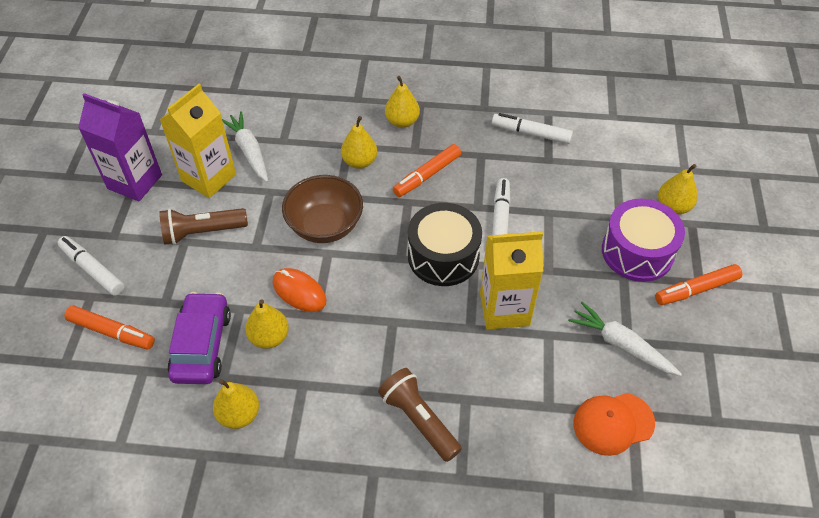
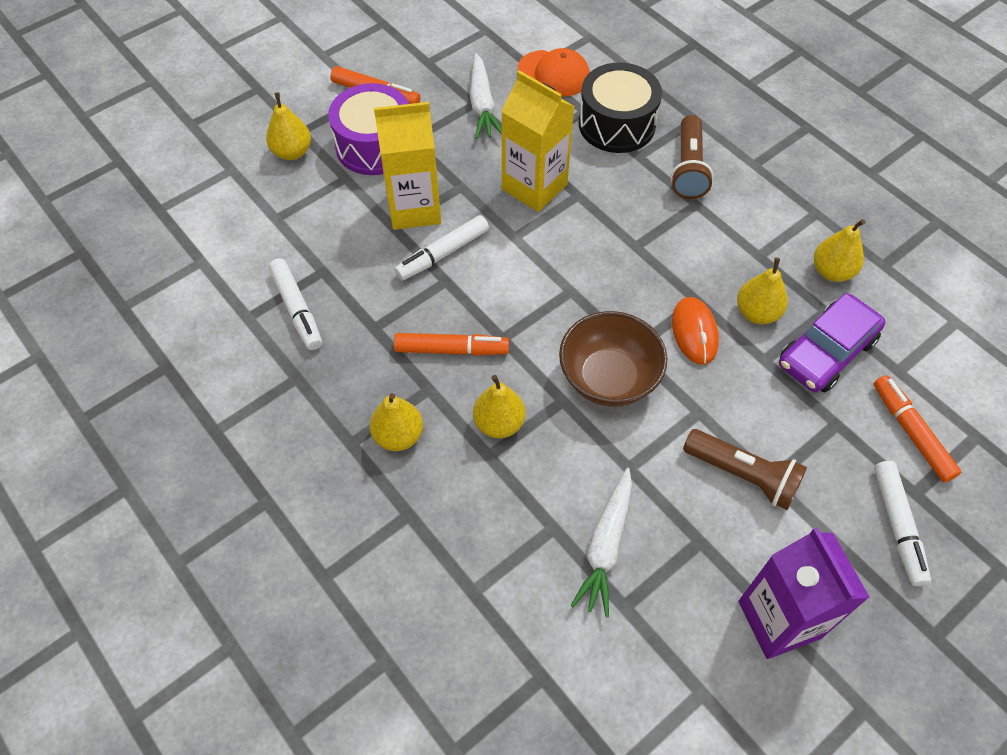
camera: 135 degrees left, 5 degrees up
yellow carton [160,84,236,198] -> yellow carton moved to [374,102,441,230]
black drum [408,203,482,286] -> black drum moved to [579,63,662,153]

